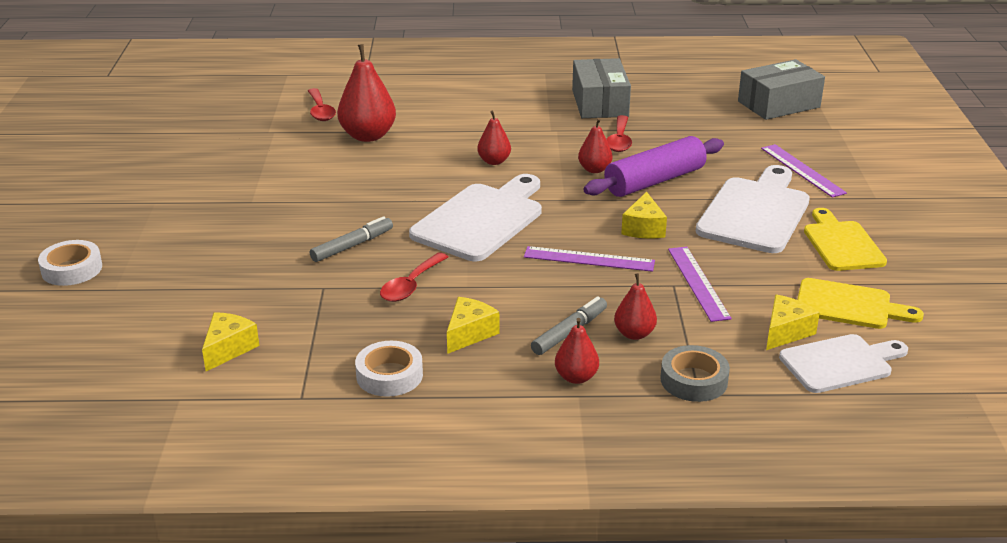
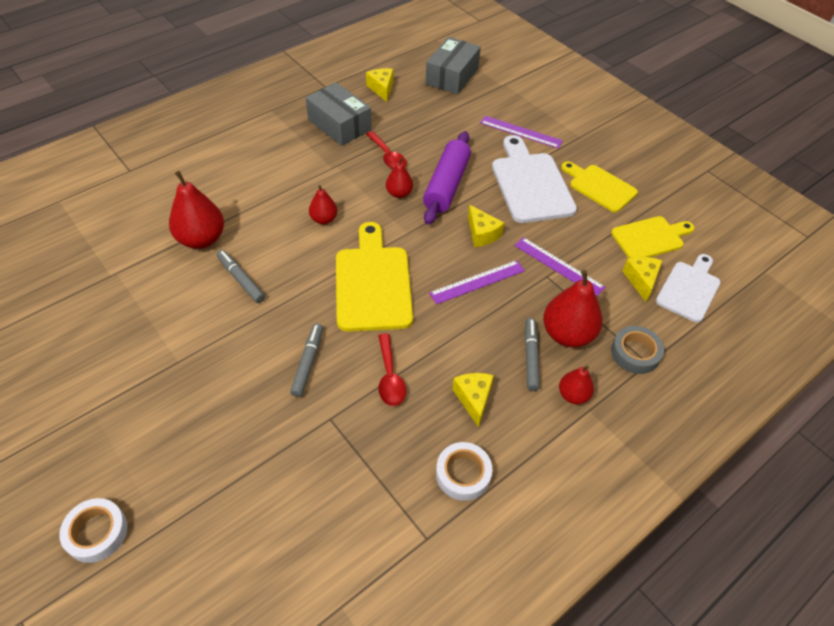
camera: 40 degrees left, 20 degrees up
yellow cheese [202,312,259,371] -> yellow cheese moved to [366,68,393,102]
red spoon [308,88,336,121] -> none
white cutting board [409,174,542,261] -> yellow cutting board [336,222,413,332]
red pear [614,273,657,340] -> red pear [543,270,603,347], size x1.78
none -> grey marker [217,250,265,303]

